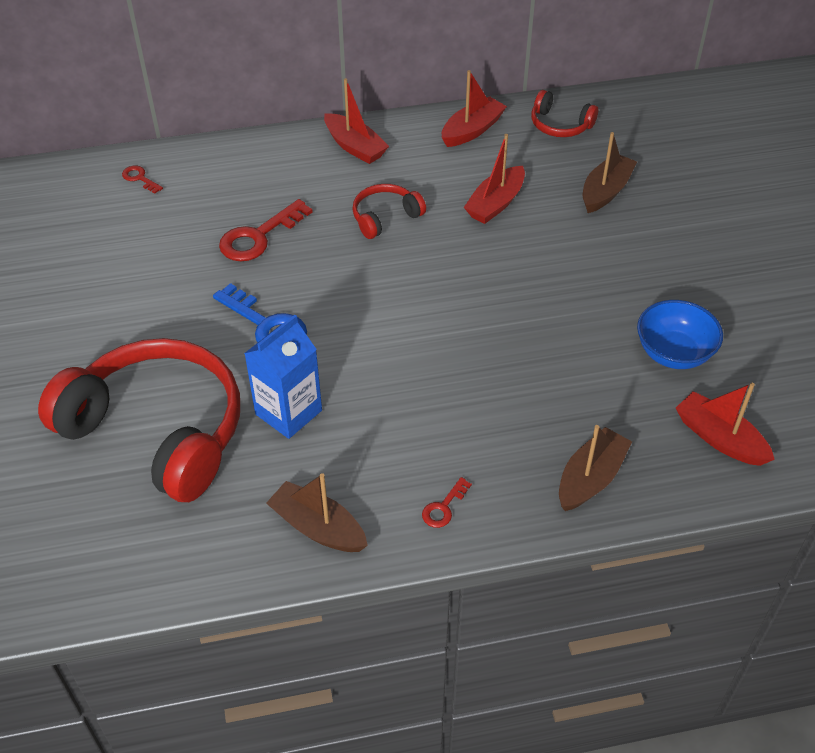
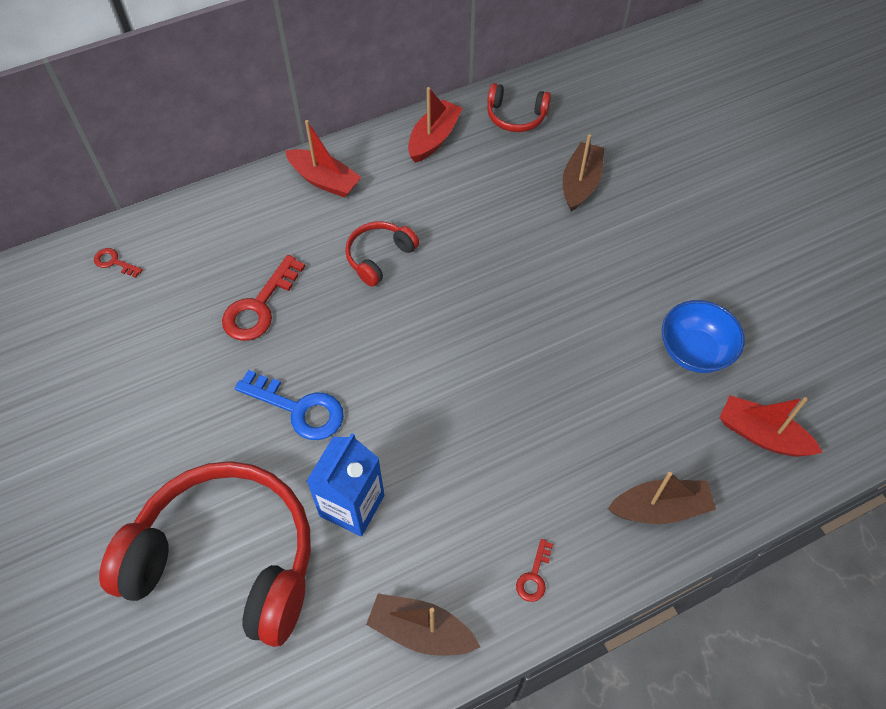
camera: 15 degrees left, 10 degrees up
red boat [464,134,525,224] -> none
brown boat [559,425,632,511] -> brown boat turned 60 degrees clockwise [608,472,716,524]

